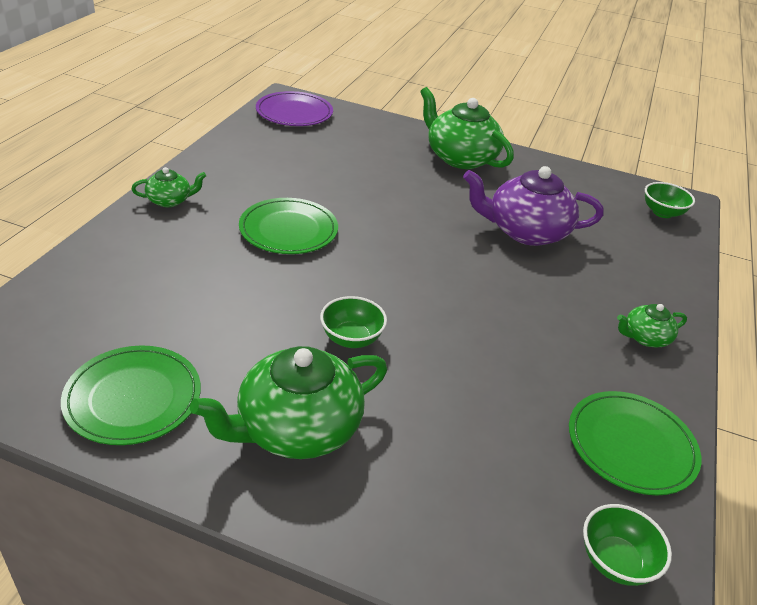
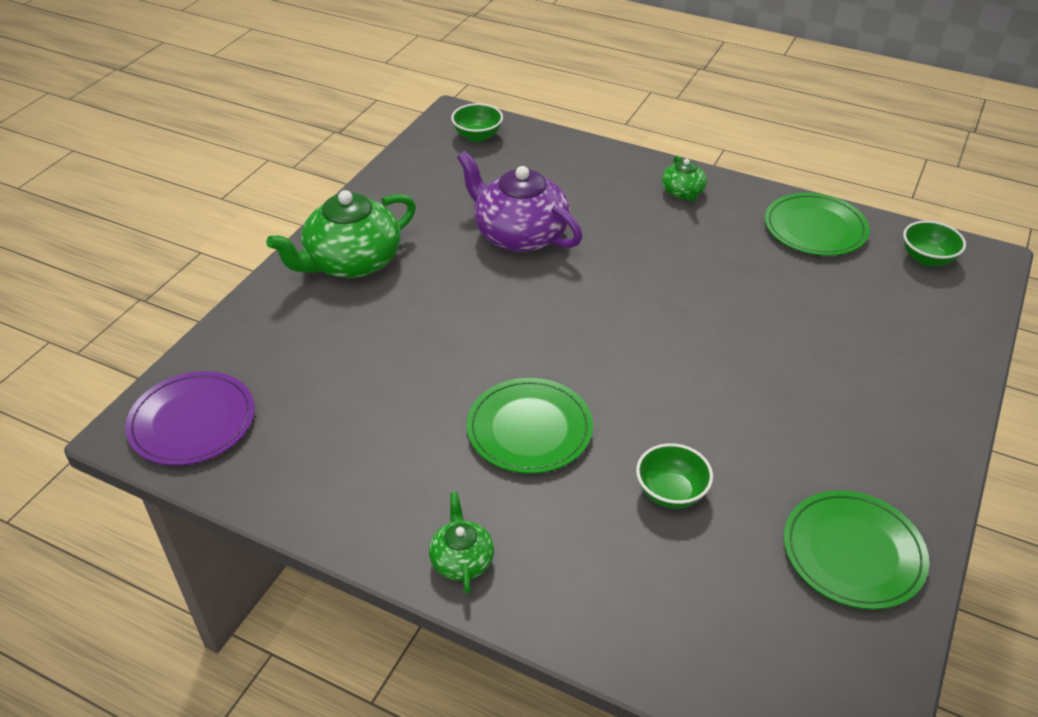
camera: 80 degrees left, 5 degrees up
green teapot [190,346,387,459] -> none
green bowl [320,296,387,348] -> green bowl moved to [636,443,713,509]
purple teapot [463,166,604,246] -> purple teapot turned 120 degrees clockwise [457,151,582,252]

